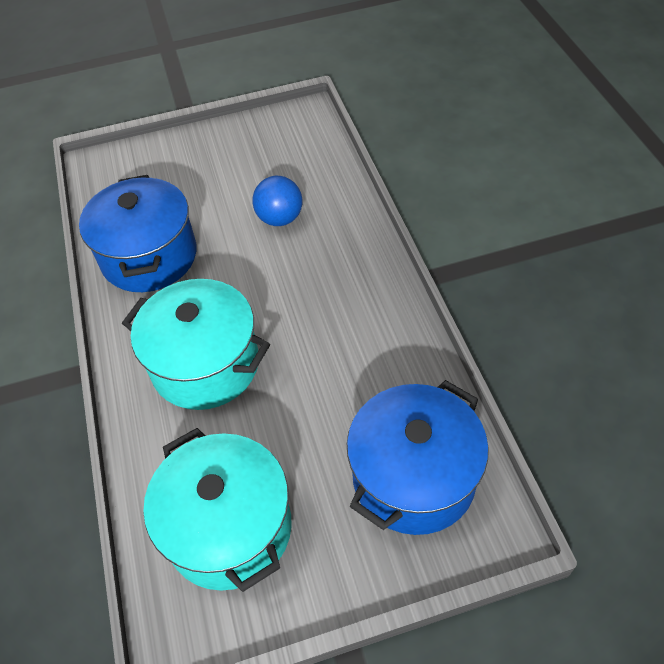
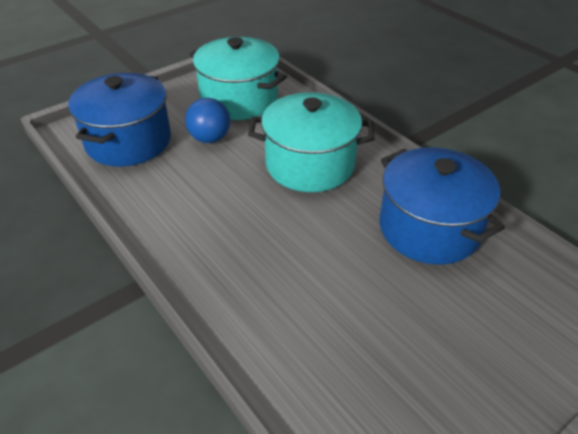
camera: 155 degrees right, 10 degrees down
blue ball [253,176,302,226] -> blue ball moved to [185,98,230,143]

